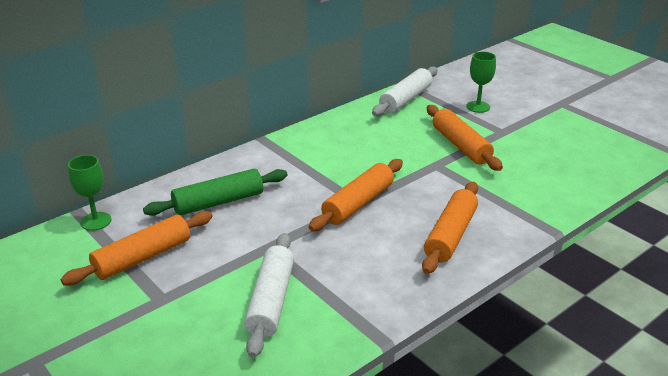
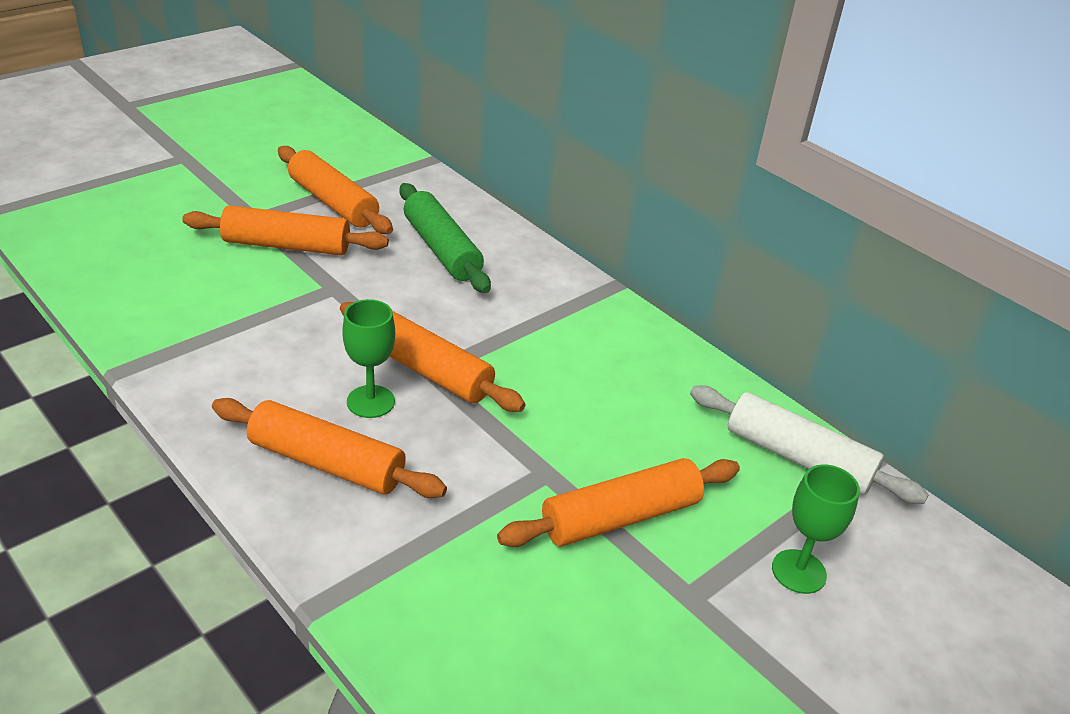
camera: 85 degrees right, 5 degrees up
green goblet [68,155,111,231] -> green goblet moved to [342,299,395,418]
white rolling pin [244,233,294,358] -> none
none -> orange rolling pin [182,205,389,255]

